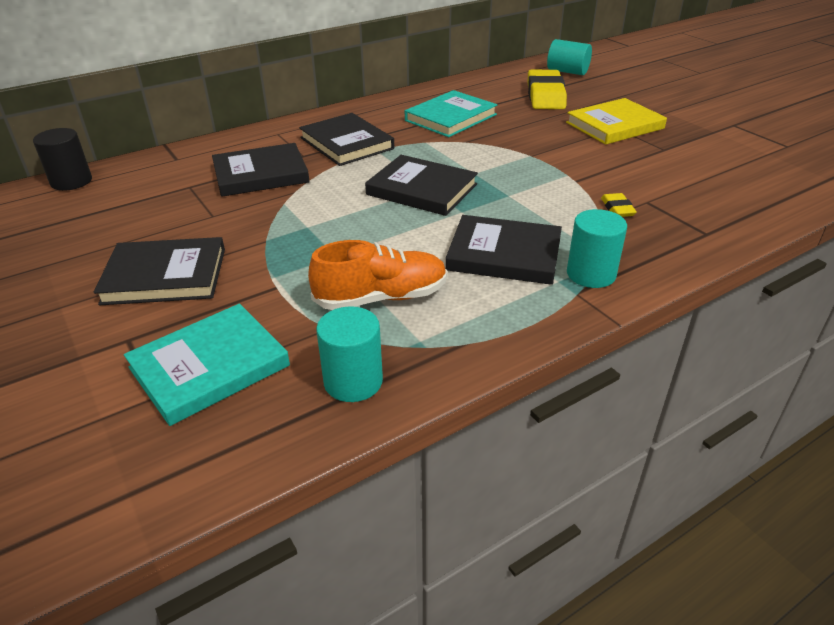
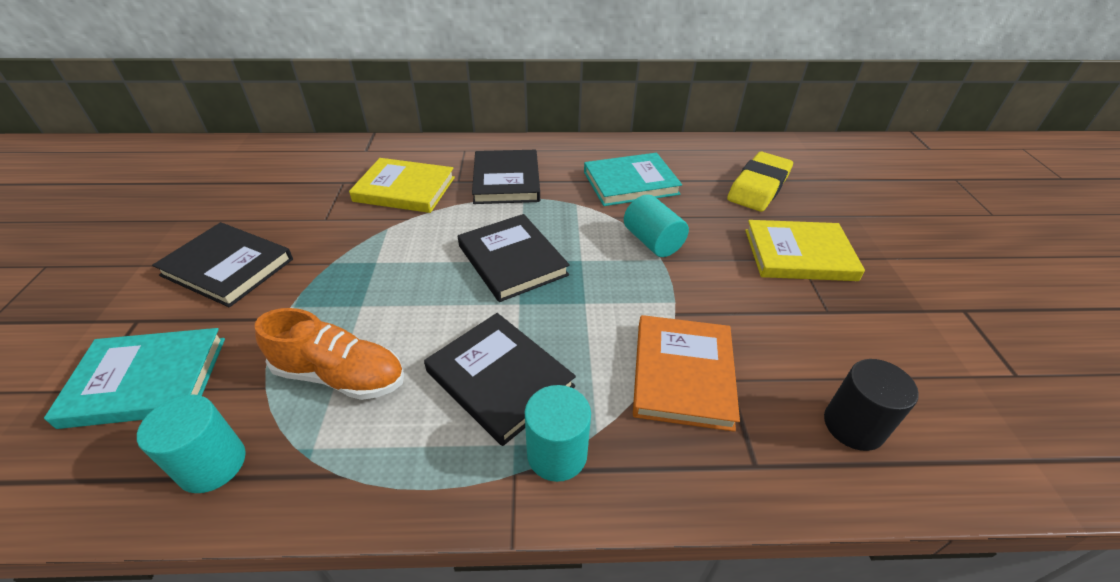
camera: 30 degrees right, 5 degrees up
black cylinder [33,128,92,191] -> black cylinder moved to [824,359,919,451]
black book [212,143,310,197] -> yellow book [349,158,455,213]
turquoise cylinder [547,39,592,75] -> turquoise cylinder moved to [624,194,689,257]
yellow eraser [601,193,637,217] -> orange book [633,315,740,432]

